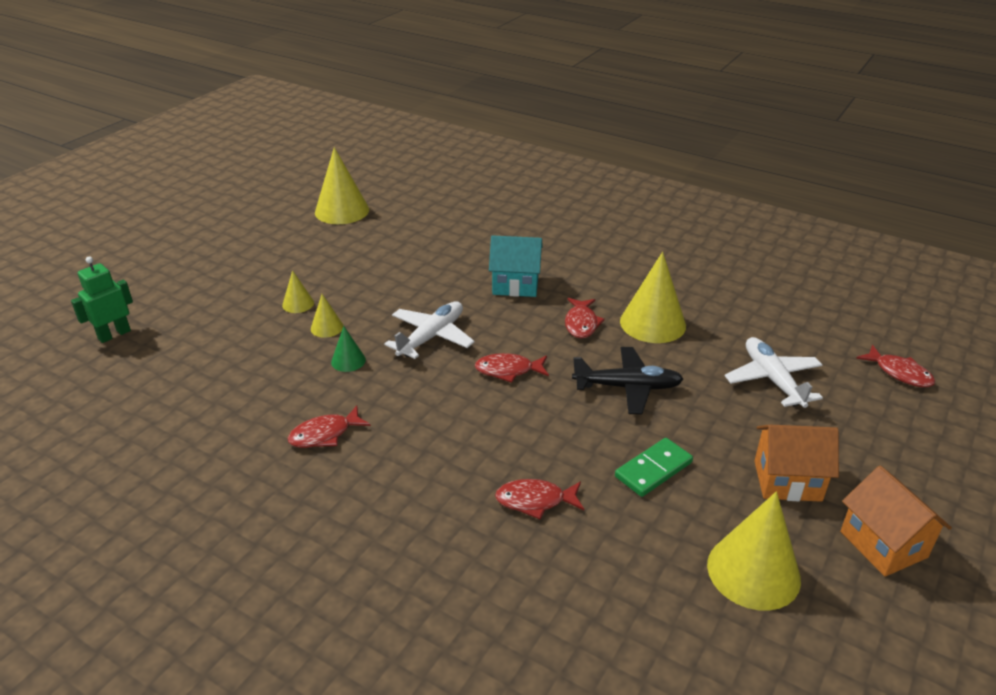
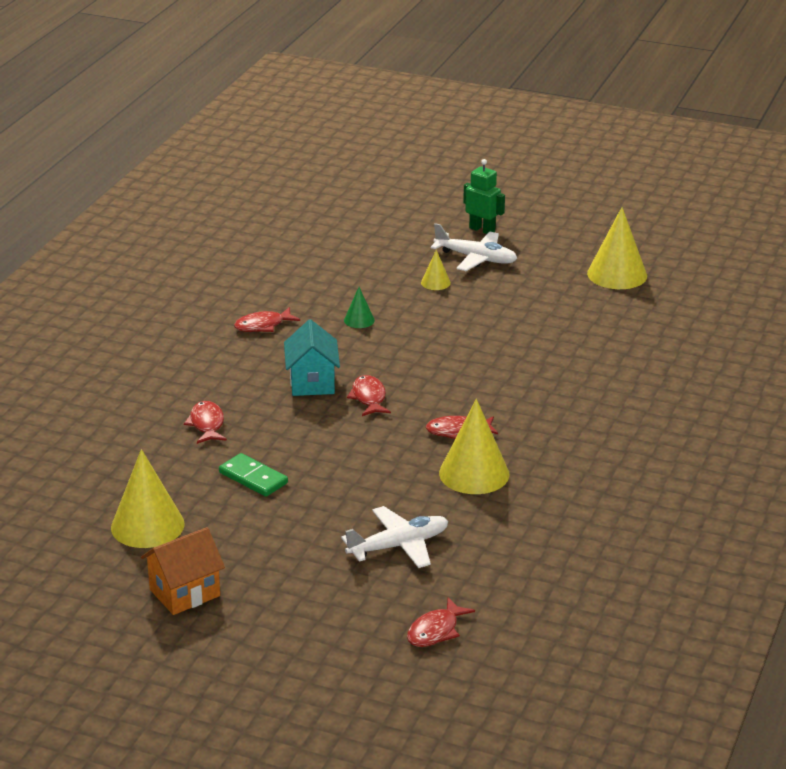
camera: 80 degrees right, 5 degrees down
green robot [71,257,133,343] -> green robot moved to [463,159,505,234]
red fish [288,406,371,448] -> red fish turned 75 degrees counterclockwise [234,307,300,332]
yellow cone [311,294,343,338] -> none
white plane [384,301,475,359] -> white plane moved to [431,223,517,271]
turquoise house [489,235,543,297] -> turquoise house moved to [284,319,340,396]
black plane [572,347,683,414] -> none
orange house [754,424,839,502] -> none

